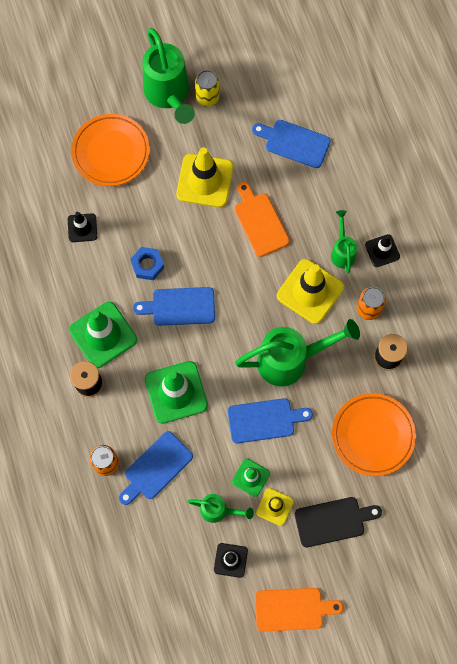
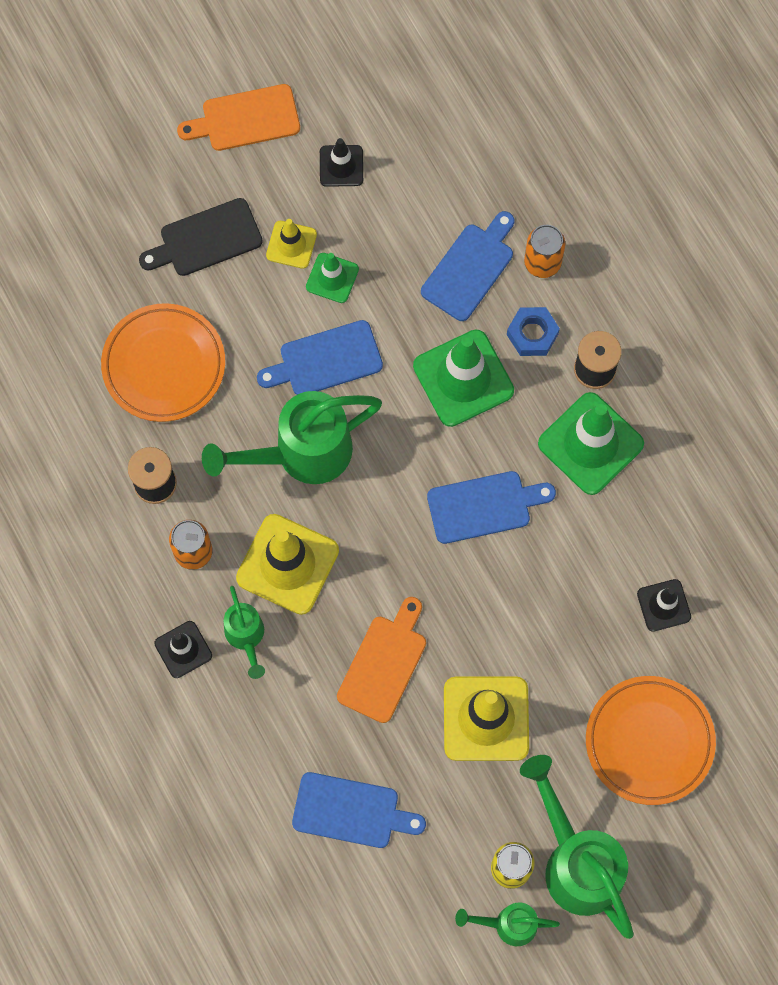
camera: 170 degrees right, 0 degrees up
blue nut [130,247,164,280] -> blue nut moved to [507,307,560,356]
green watering can [187,494,254,523] -> green watering can moved to [455,902,560,946]
orange cutting board [235,182,290,257] -> orange cutting board turned 120 degrees counterclockwise [337,597,426,723]

